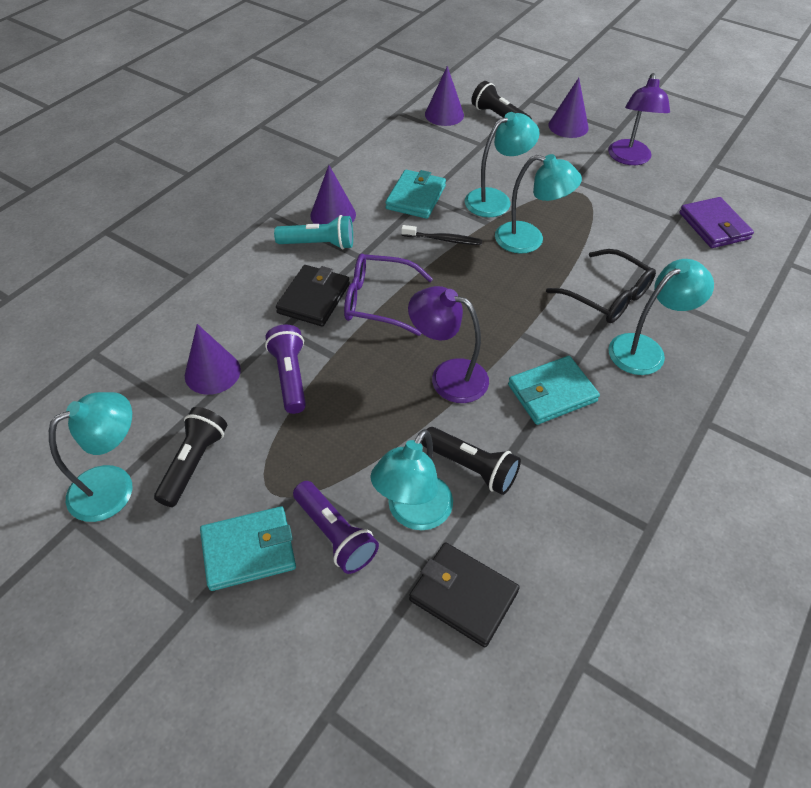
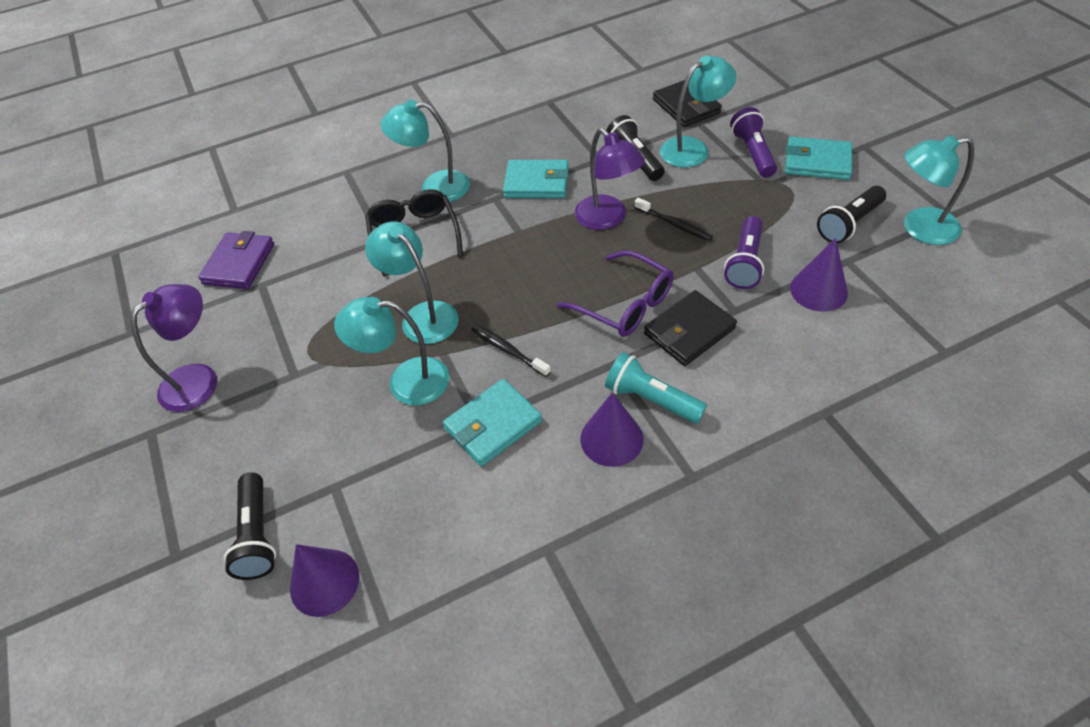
camera: 145 degrees left, 0 degrees up
purple cone [549,78,589,138] -> none
none -> black toothbrush [634,198,713,241]

